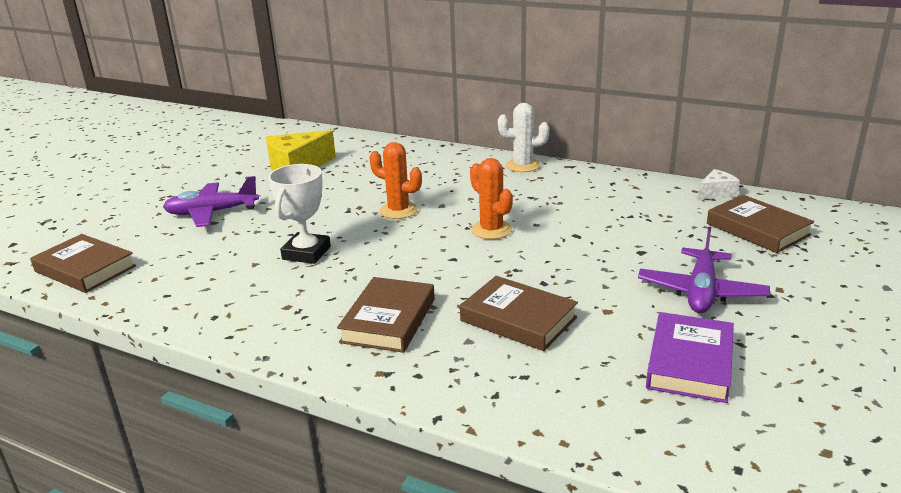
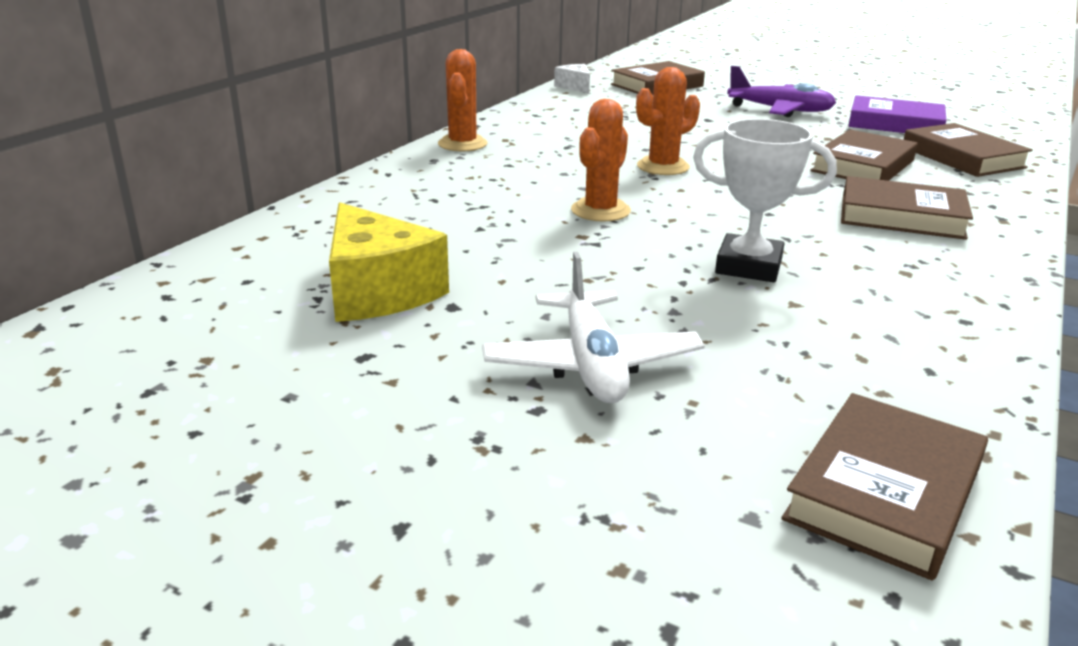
camera: 90 degrees left, 0 degrees up
purple plane [163,176,259,227] -> white plane [482,252,705,403]
white cactus [498,103,549,172] -> orange cactus [438,49,487,151]
none -> brown book [904,123,1033,177]

